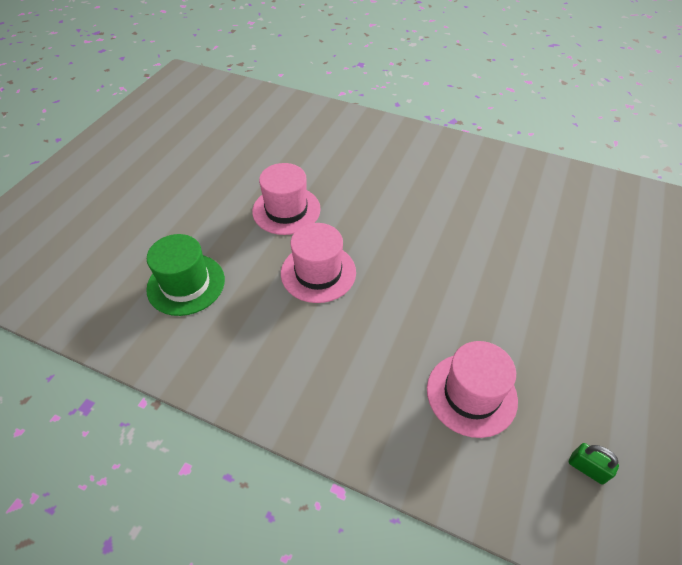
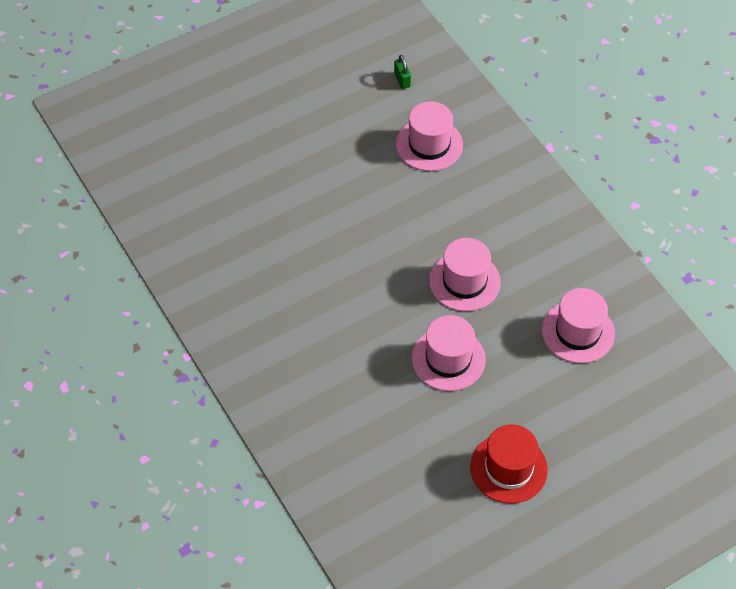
camera: 145 degrees left, 5 degrees up
green hat [146,234,225,316] -> pink hat [542,288,615,363]
none -> red hat [470,424,548,504]

